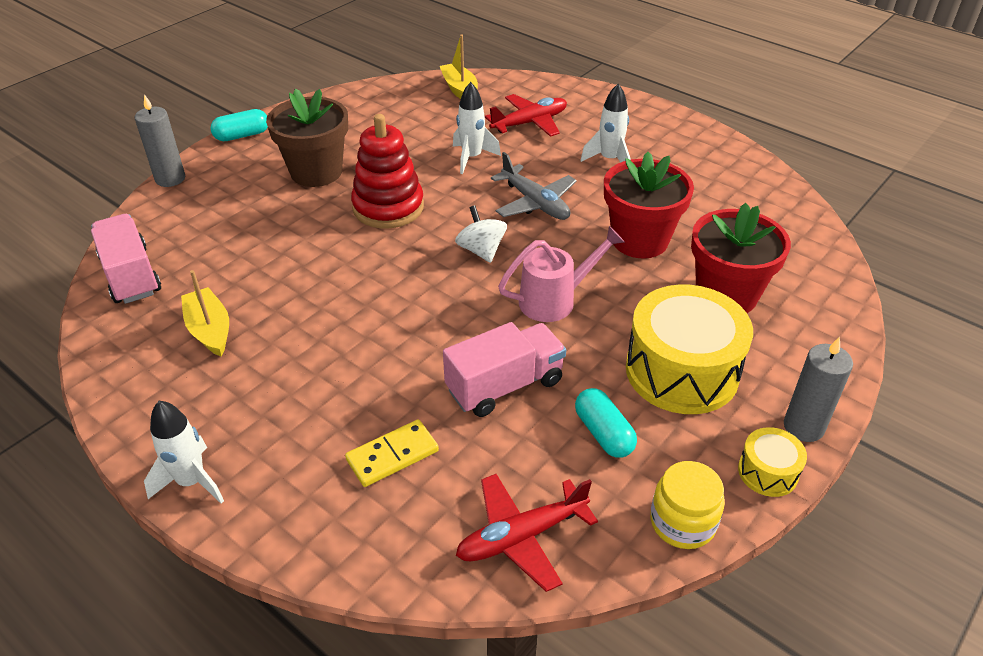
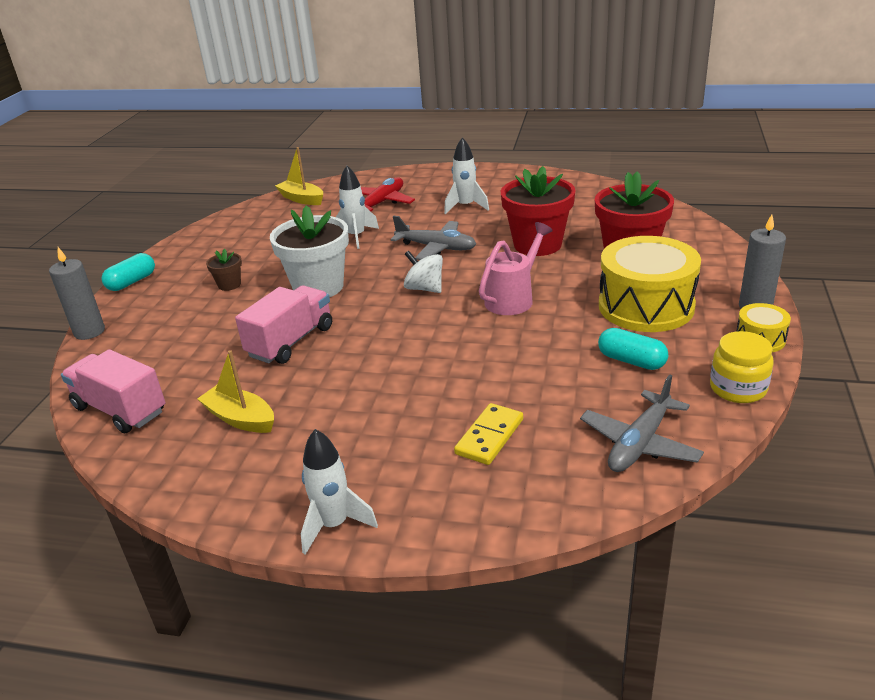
camera: 25 degrees left, 10 degrees down
brown flower pot [266,89,348,187] -> brown flower pot [206,248,242,291], size x0.46
red stacking toy [351,114,424,228] -> white flower pot [270,205,349,297]
pink truck [443,322,566,417] -> pink truck moved to [235,285,332,364]
red plane [456,474,598,592] -> grey plane [580,374,704,472]

